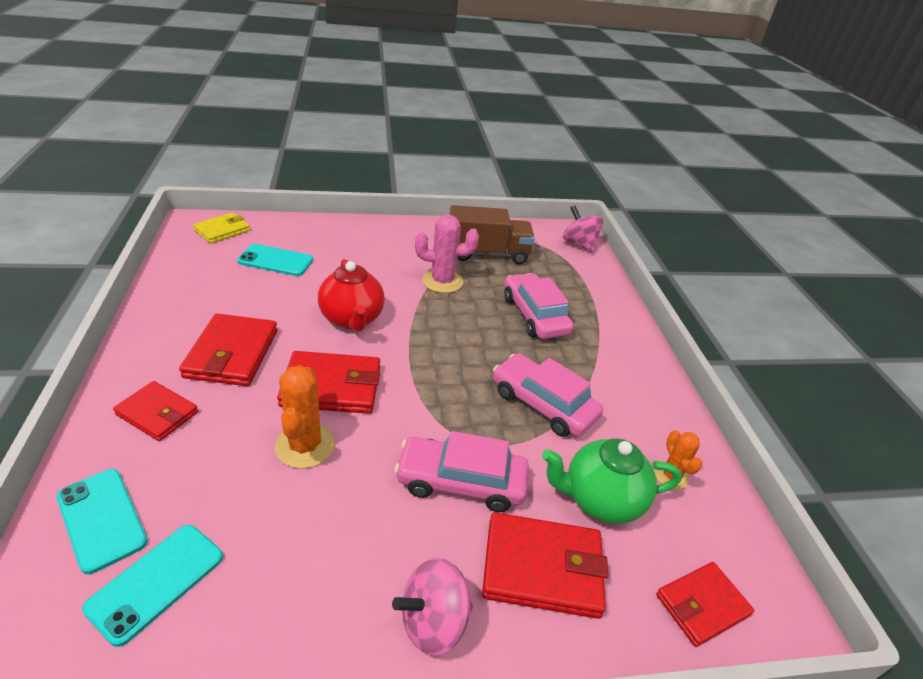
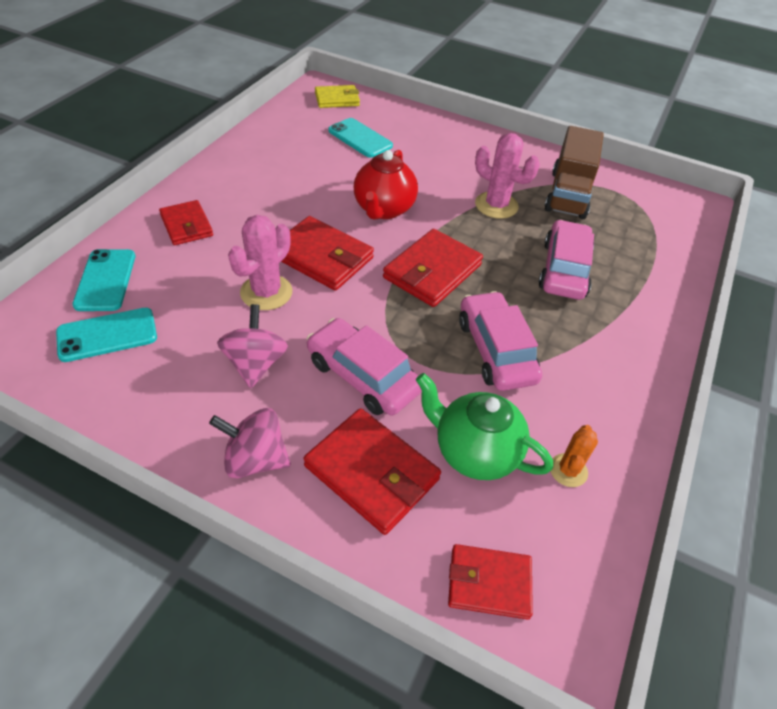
camera: 35 degrees right, 10 degrees up
red wallet [179,314,278,386] -> red wallet moved to [383,229,483,307]
orange cactus [274,365,335,469] -> pink cactus [228,215,292,310]
brown truck [450,205,535,264] -> brown truck turned 75 degrees clockwise [545,126,604,219]
pink spinning top [563,205,603,253] -> pink spinning top moved to [217,304,288,388]

